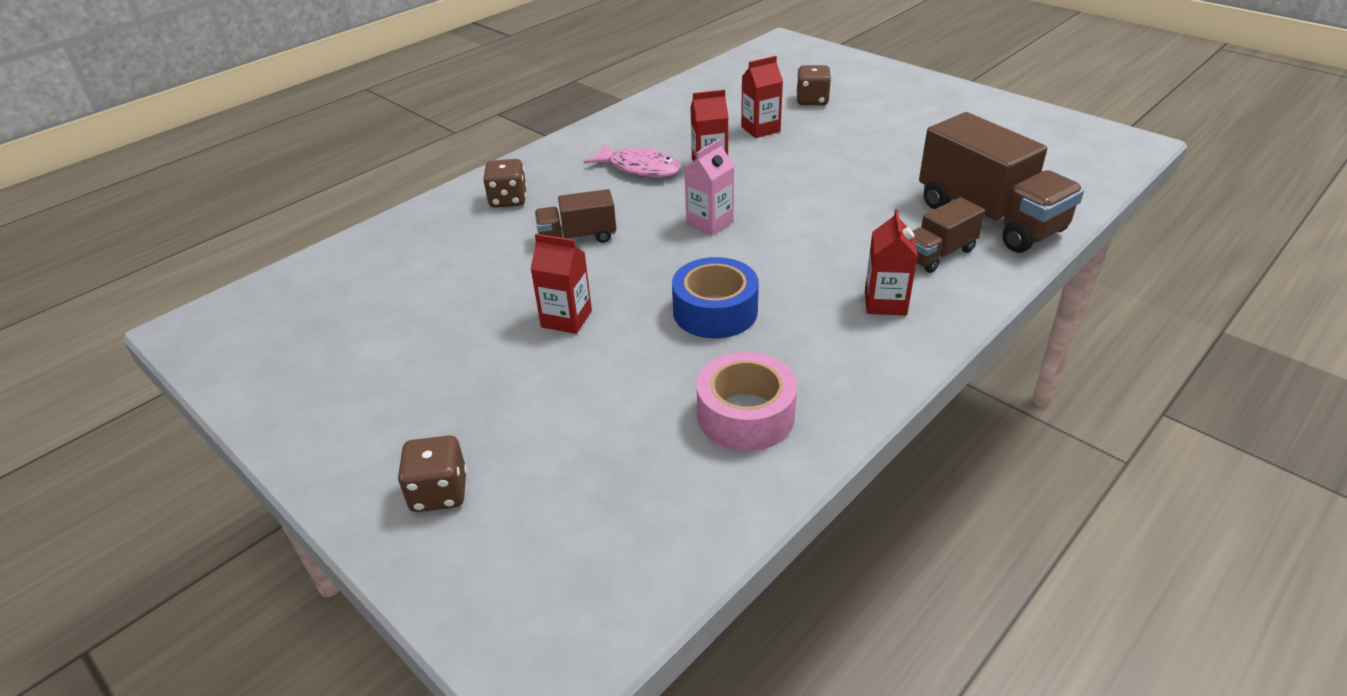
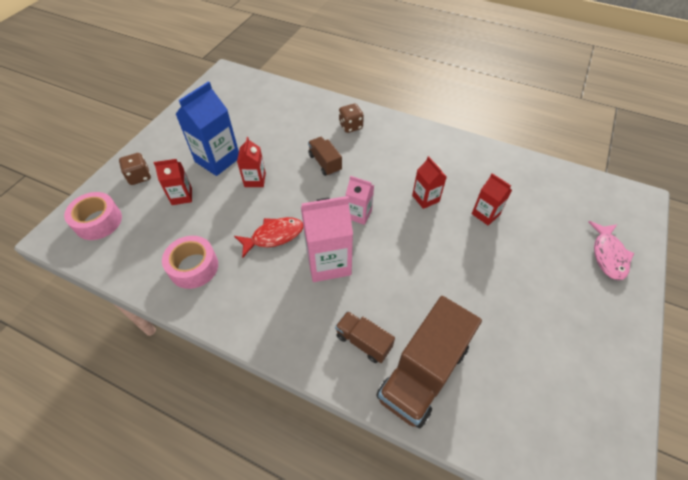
camera: 70 degrees right, 15 degrees up
pink fish [584,144,681,178] -> pink fish moved to [589,221,634,280]
blue tape [672,257,759,338] -> red fish [234,217,303,258]
brown dice [796,65,831,105] -> none
red carton [865,209,918,315] -> red carton moved to [154,159,192,205]
none -> pink tape [64,192,122,240]
none -> blue carton [176,81,239,176]
none -> pink carton [301,196,353,282]

